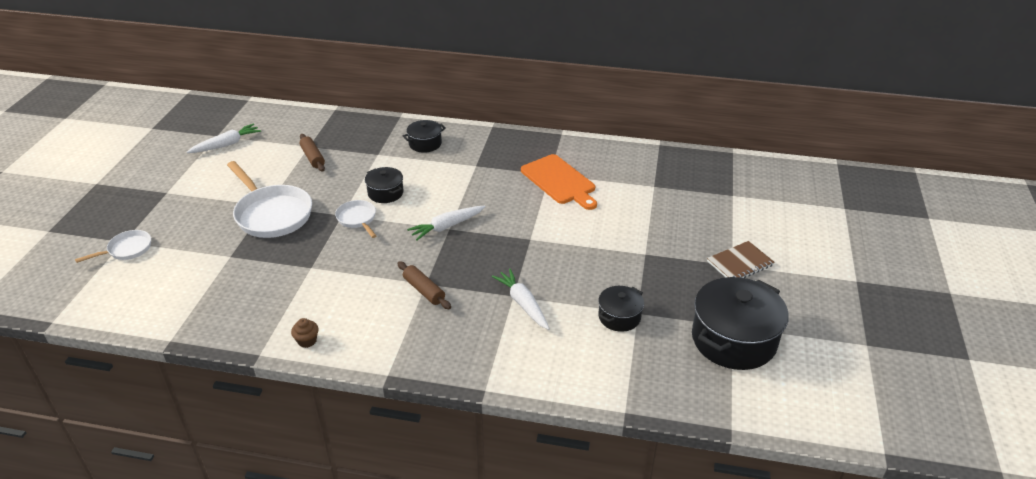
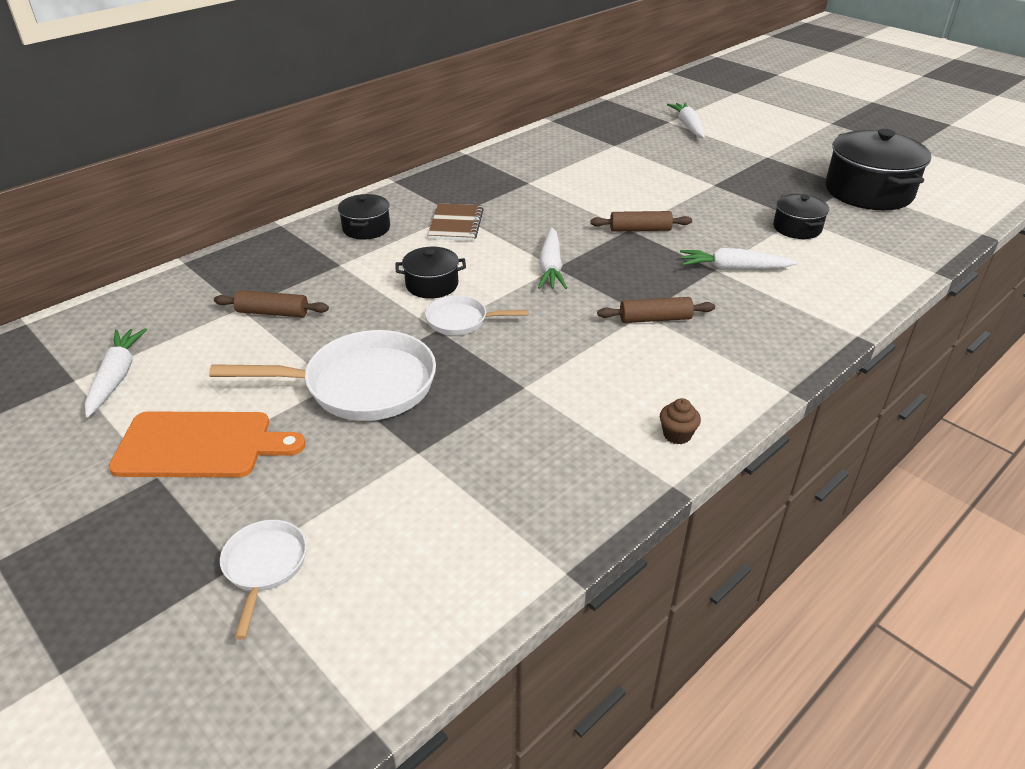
camera: 55 degrees left, 0 degrees up
orange cutting board [521,154,597,210] -> orange cutting board moved to [109,412,305,477]
brown notebook [707,241,775,278] -> brown notebook moved to [428,203,484,241]
none -> brown rolling pin [590,211,692,231]
none -> white carrot [667,103,705,138]

